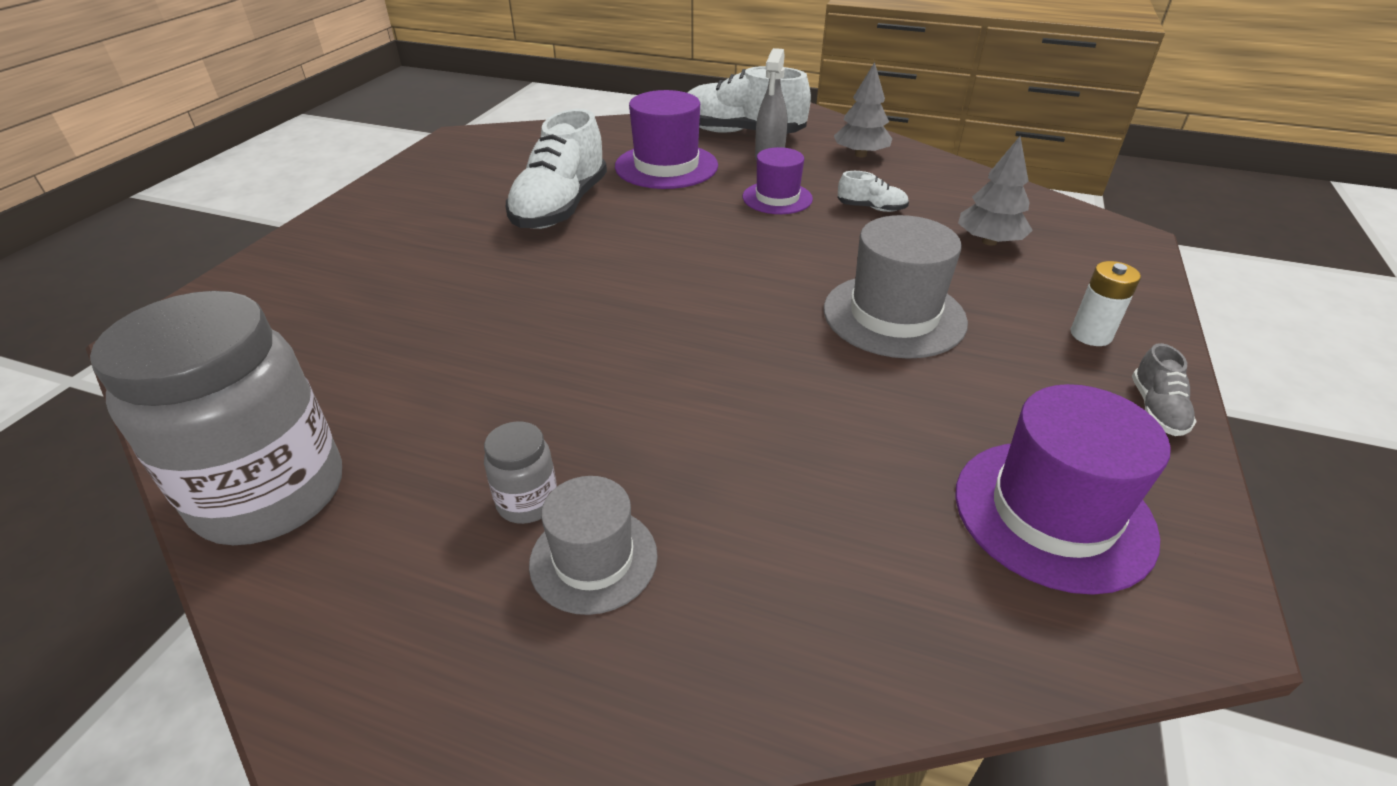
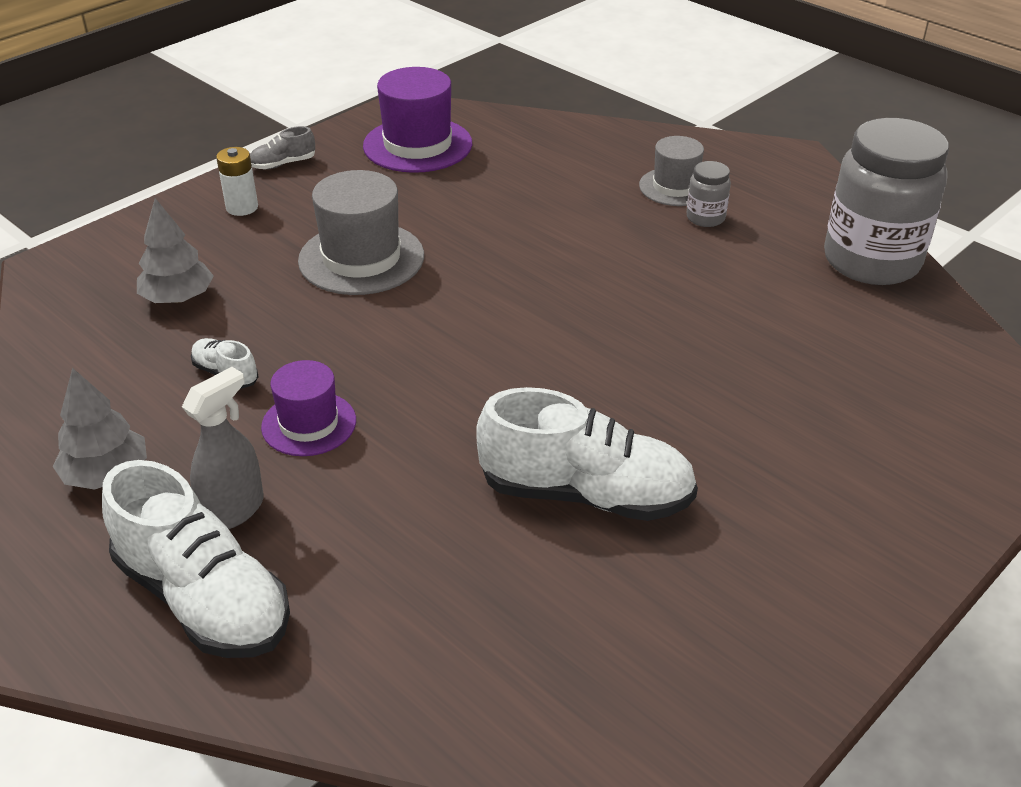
camera: 155 degrees left, 0 degrees up
white shoe [506,109,607,229] -> white shoe turned 60 degrees clockwise [476,387,698,521]
purple hat [615,90,718,189] -> none
grey shoe [1132,343,1197,436] -> grey shoe turned 150 degrees counterclockwise [250,126,315,169]

